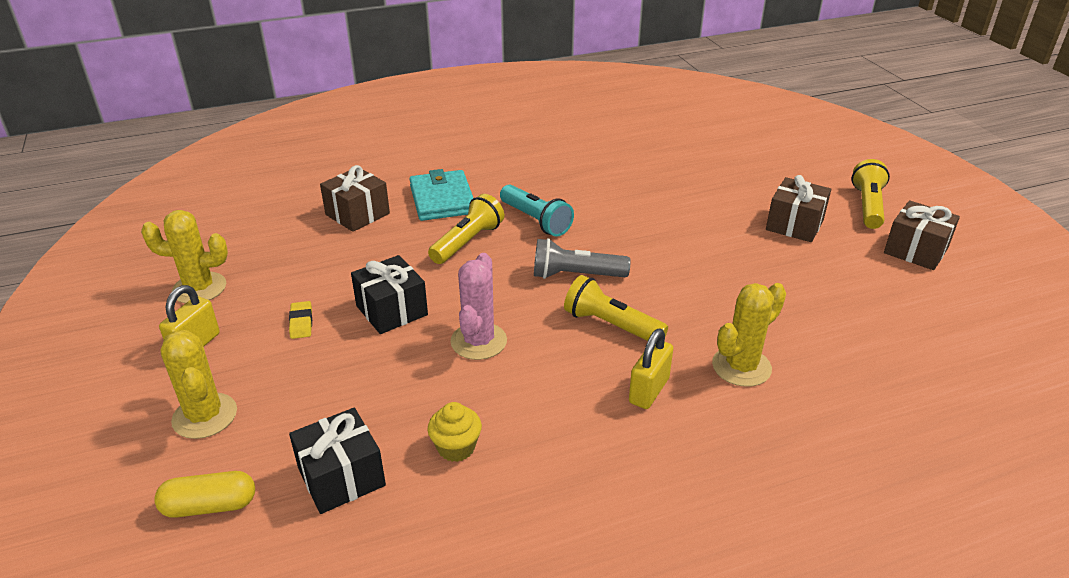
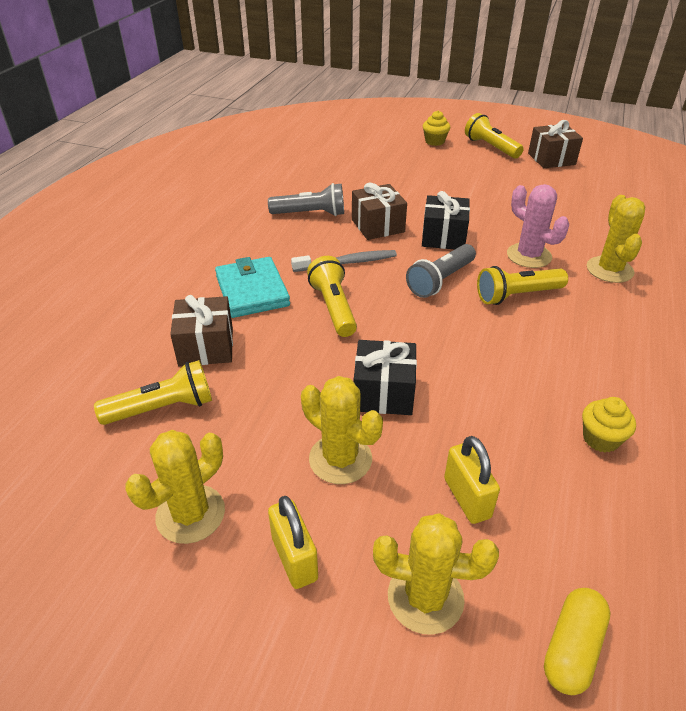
camera: 50 degrees left, 5 degrees up
yellow eraser [289,301,312,339] -> yellow cactus [301,376,383,484]
black gift [289,408,386,514] -> black gift moved to [422,191,470,249]
turquoise wallet [409,169,473,221] -> turquoise wallet turned 45 degrees clockwise [215,257,290,318]
pink cactus [450,253,507,360] -> pink cactus moved to [507,184,569,268]
turquoise flashlight [500,185,574,237] -> grey toothbrush [291,250,397,272]
yellow padlock [629,329,673,409] -> yellow padlock moved to [444,436,500,524]
brown gift [766,175,831,242] -> brown gift moved to [352,183,407,240]
none -> yellow flashlight [94,360,212,425]
none -> grey flashlight [268,183,344,216]
none -> yellow cupcake [423,111,450,146]

